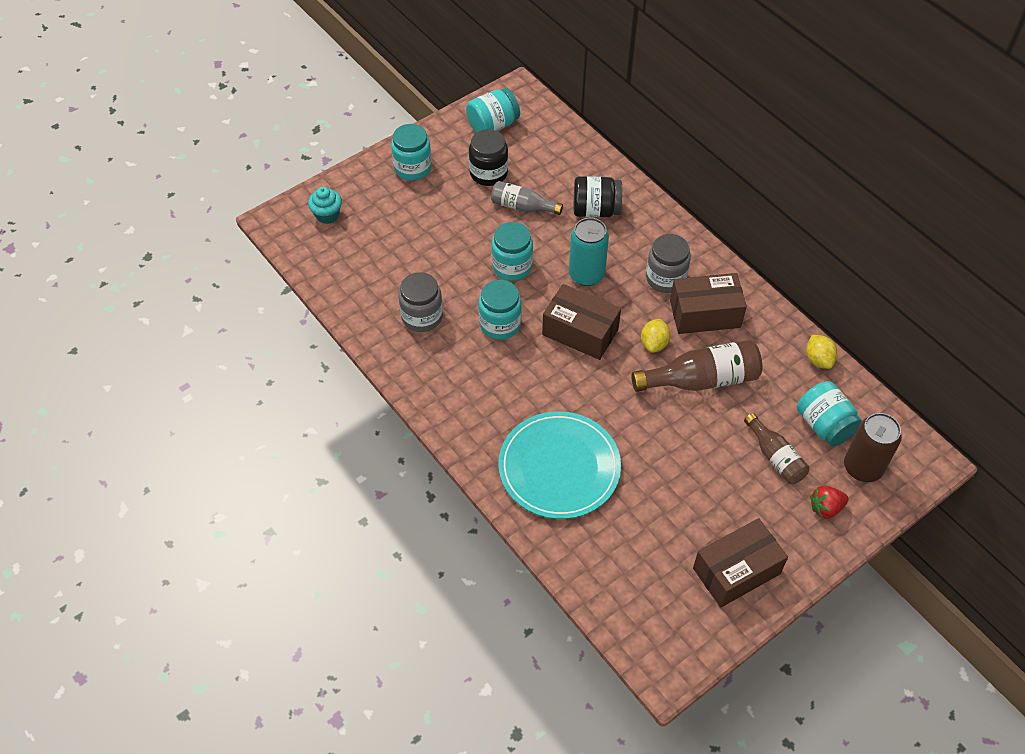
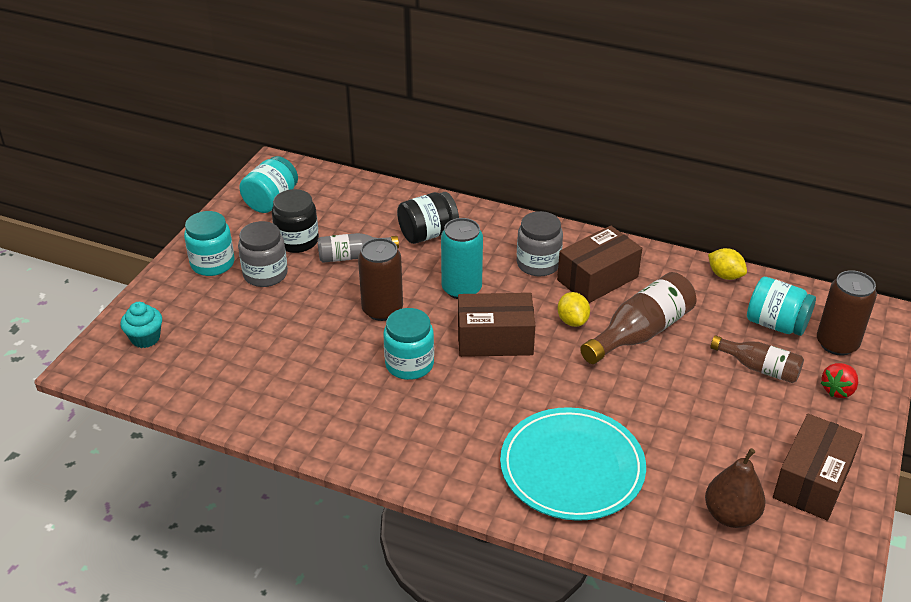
camera: 30 degrees left, 15 degrees down
grey jar [398,272,443,332] -> grey jar moved to [238,221,288,287]
turquoise jar [491,222,533,281] -> brown can [358,238,403,321]
none -> brown pear [705,448,766,528]

